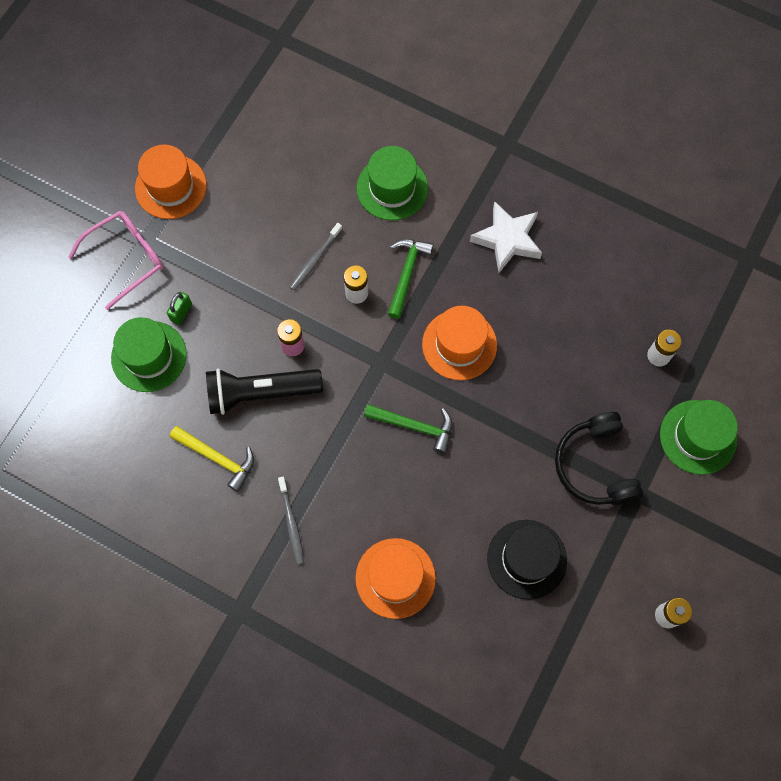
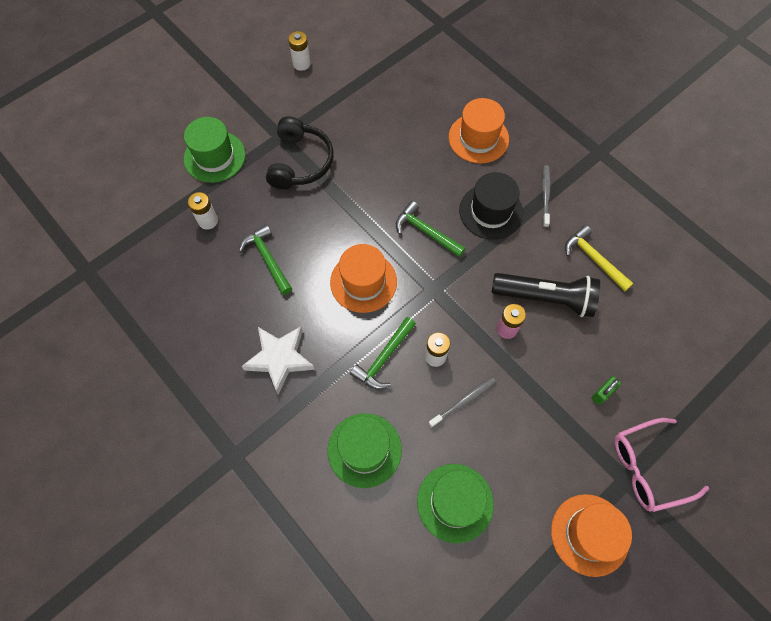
camera: 160 degrees left, 5 degrees down
green hat [111,317,187,392] -> green hat moved to [417,464,494,543]
black hat [487,520,567,600] -> black hat moved to [459,172,523,240]
none -> green hammer [239,224,292,295]

